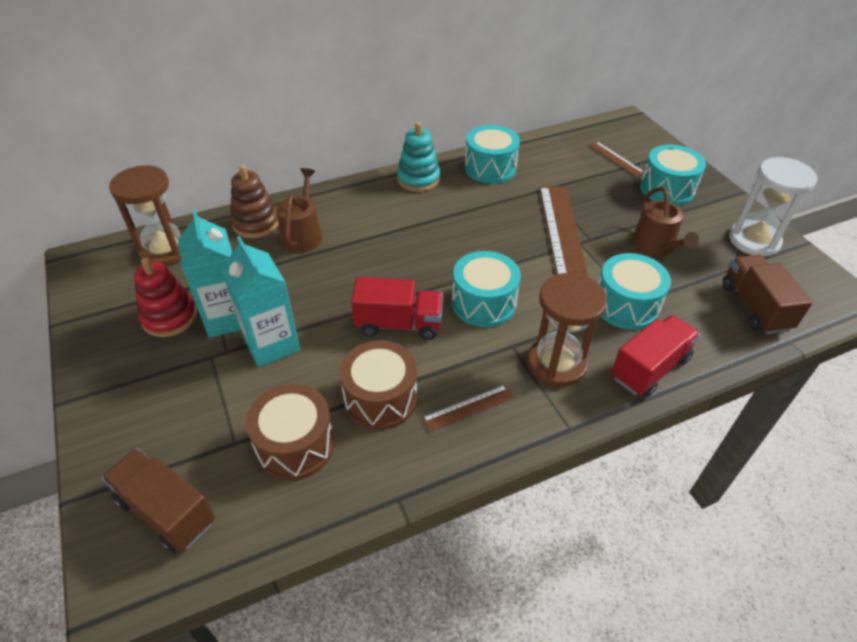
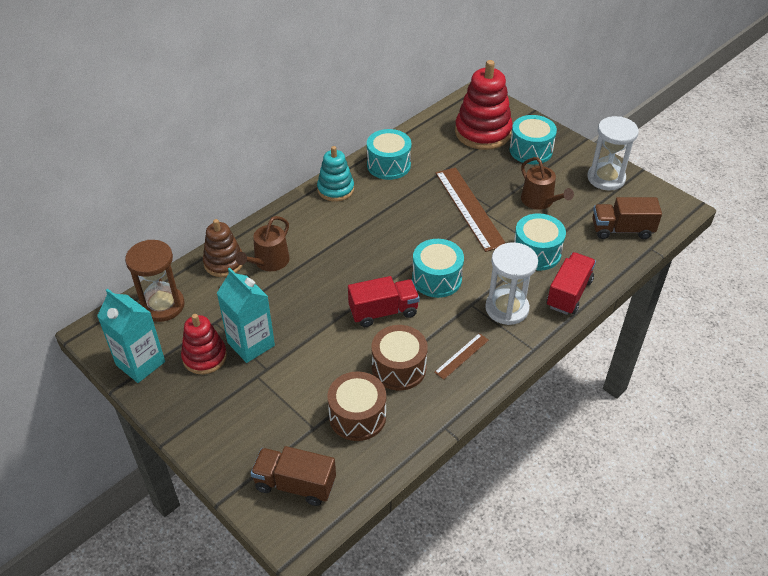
camera: 20 degrees left, 0 degrees up
turquoise carton [222,236,300,367] -> turquoise carton moved to [97,288,165,383]
brown watering can [277,168,322,253] -> brown watering can turned 135 degrees counterclockwise [236,216,290,271]
brown hourglass [527,273,607,387] -> white hourglass [485,242,538,325]
brown ruler [589,142,644,176] -> red stacking toy [455,60,513,150]
brown truck [723,255,813,334] -> brown truck turned 60 degrees counterclockwise [592,197,662,239]

